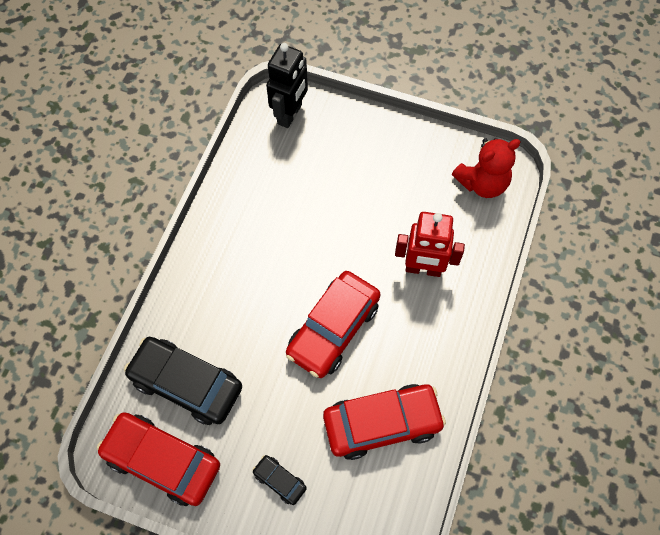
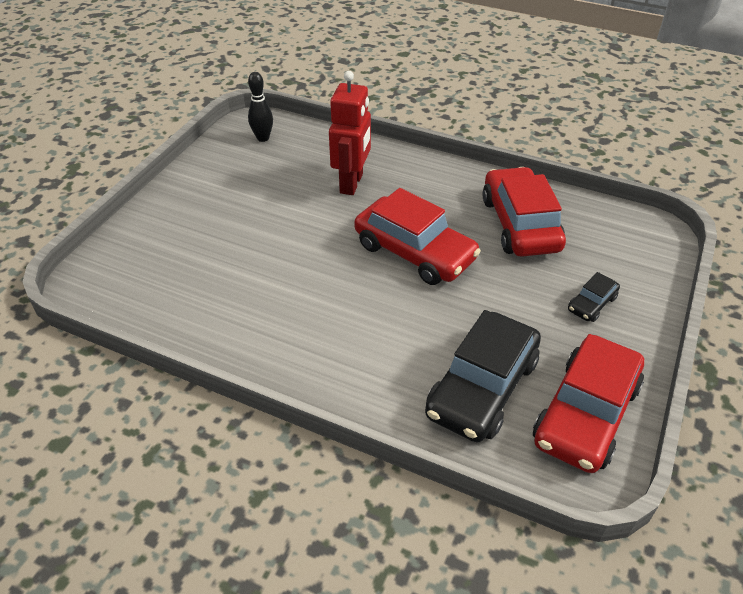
camera: 85 degrees left, 20 degrees down
black robot [266,43,308,128] -> none
red teddy bear [452,138,520,198] -> black bowling pin [248,72,273,142]

